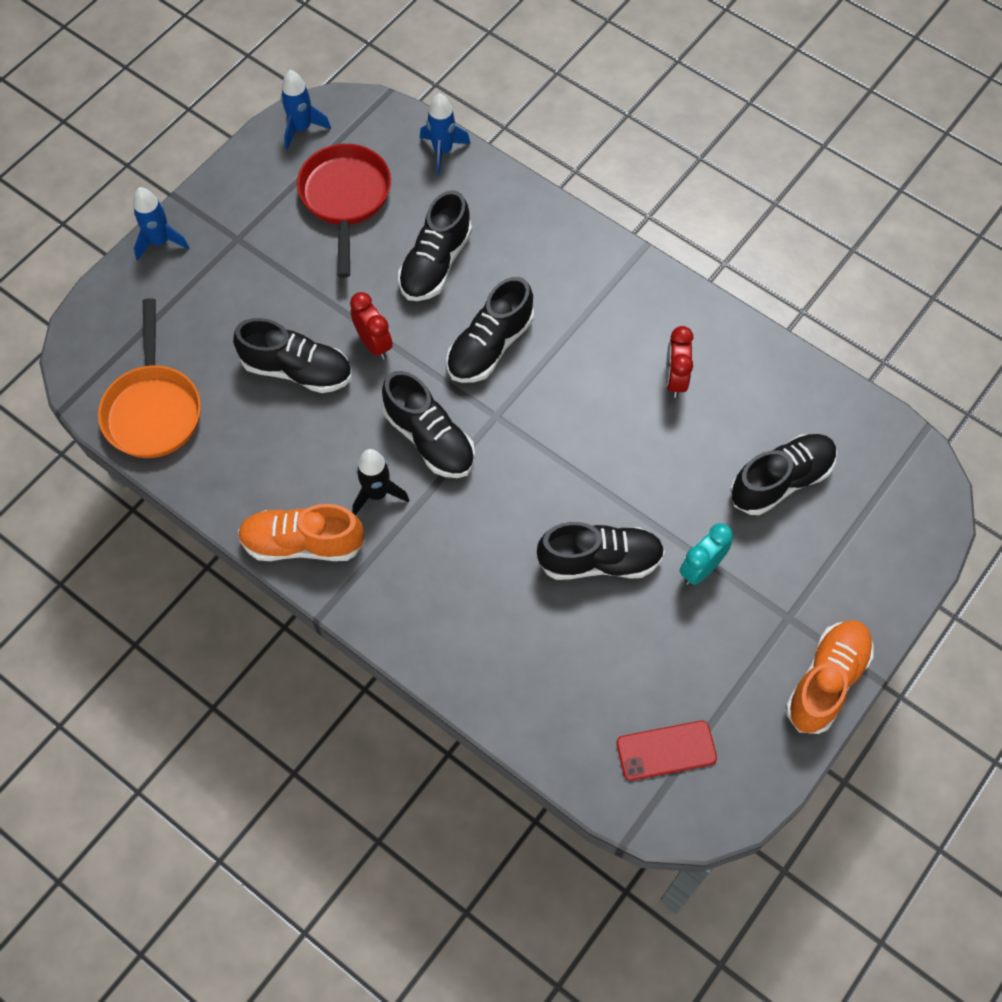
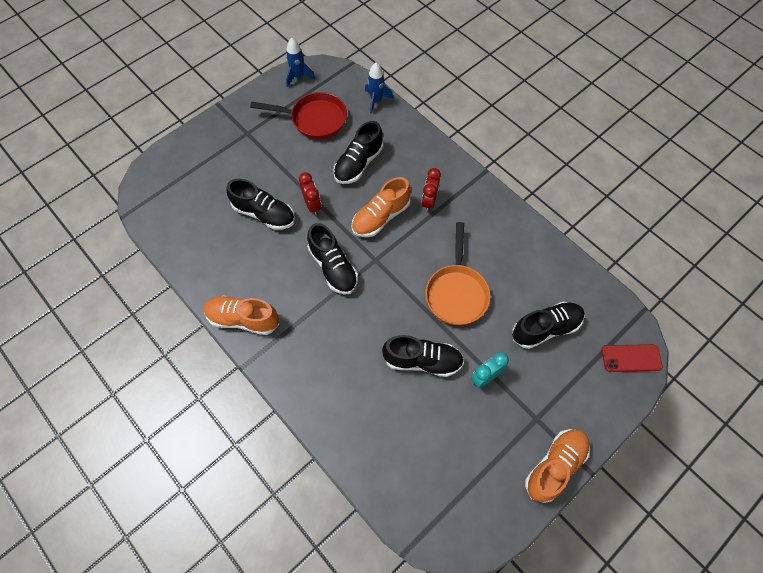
camera: 10 degrees right, 0 degrees up
orange pan [98,298,201,458] -> orange pan moved to [425,222,491,325]
blue rocket [133,187,189,260] -> none
red pan [297,144,391,278] -> red pan turned 90 degrees clockwise [250,92,347,139]
black rocket [352,449,409,515] -> none
black shoe [446,277,534,383] -> orange shoe [351,177,411,237]
red phone [616,721,717,781] -> red phone moved to [602,344,663,372]
red clock [666,326,693,398] -> red clock moved to [422,168,441,212]

